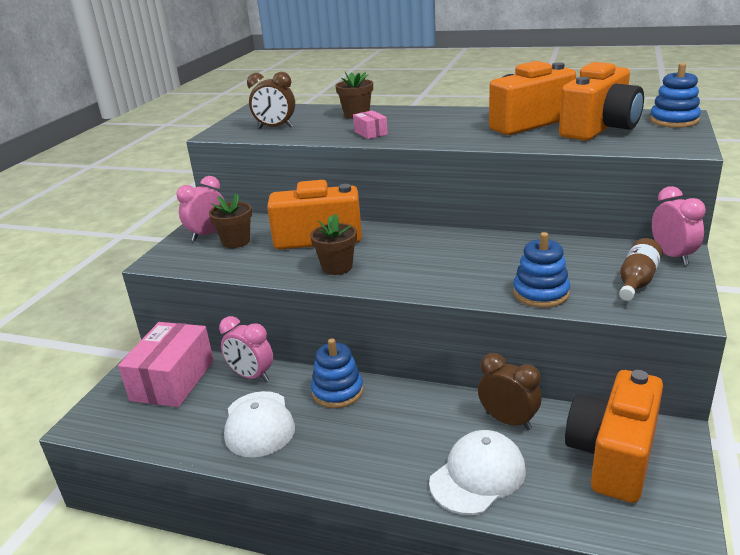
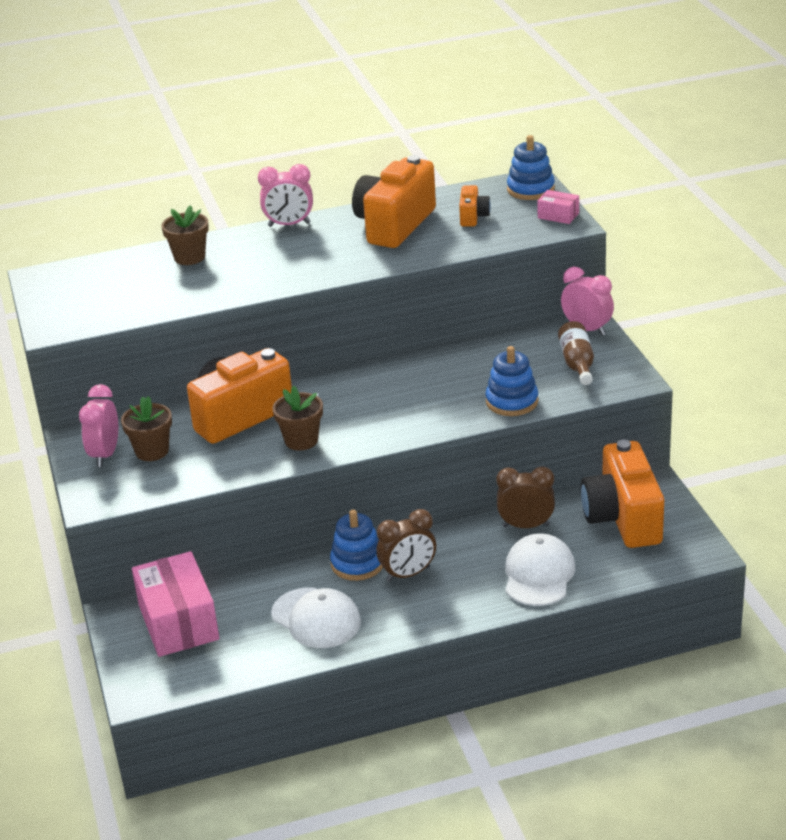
camera: 35 degrees left, 5 degrees up
pink clock [219,316,273,382] -> pink clock moved to [258,164,313,227]
brown clock [247,72,295,128] -> brown clock moved to [376,509,436,582]
pink box [353,110,388,139] -> pink box moved to [537,190,579,224]
orange camera [559,62,644,141] -> orange camera [459,185,491,227], size x0.46

